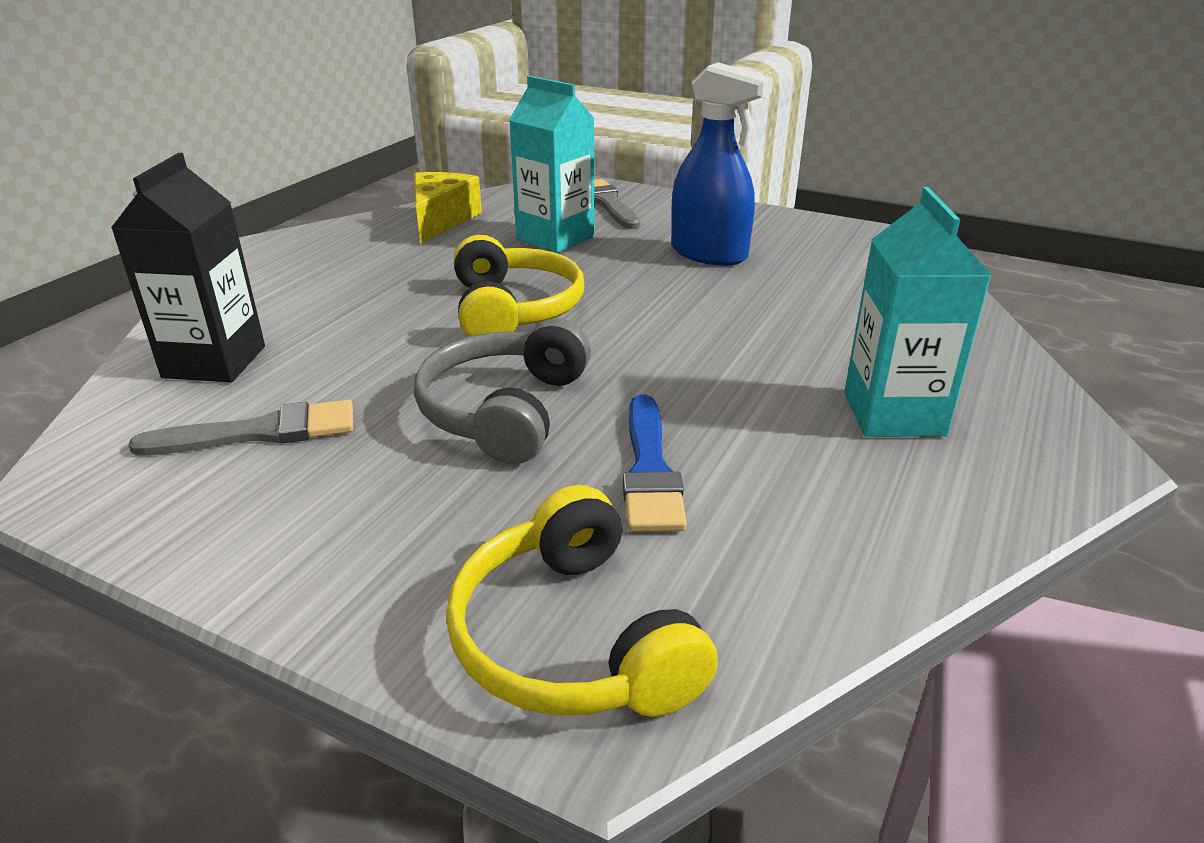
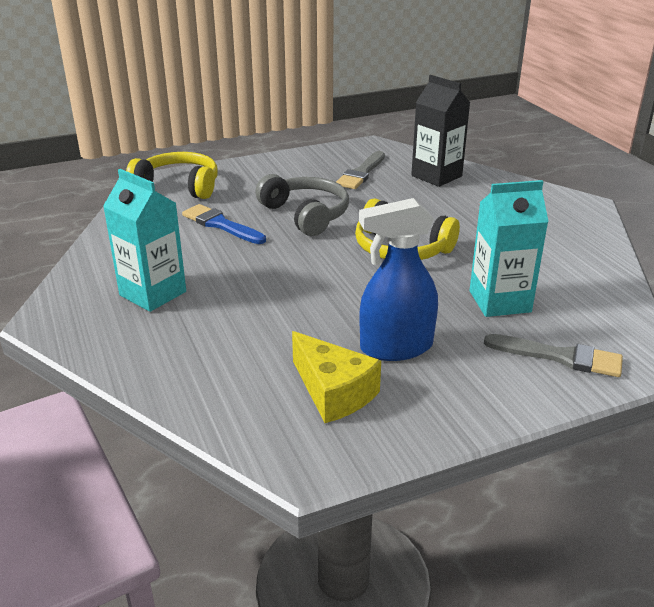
camera: 130 degrees right, 0 degrees up
yellow cheese [414,172,482,244] -> yellow cheese moved to [292,331,381,423]

